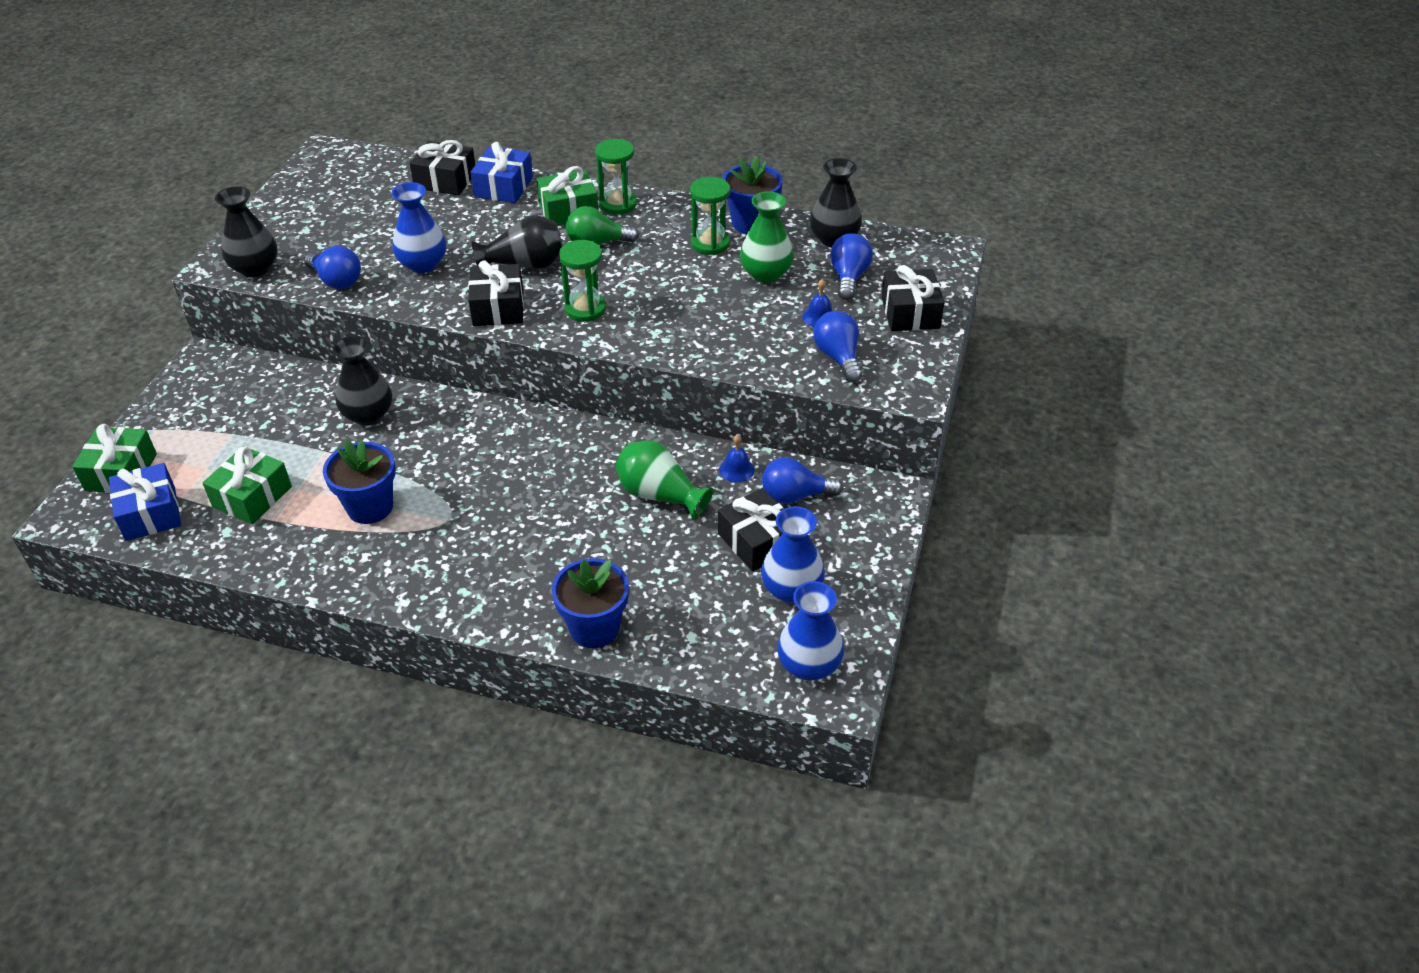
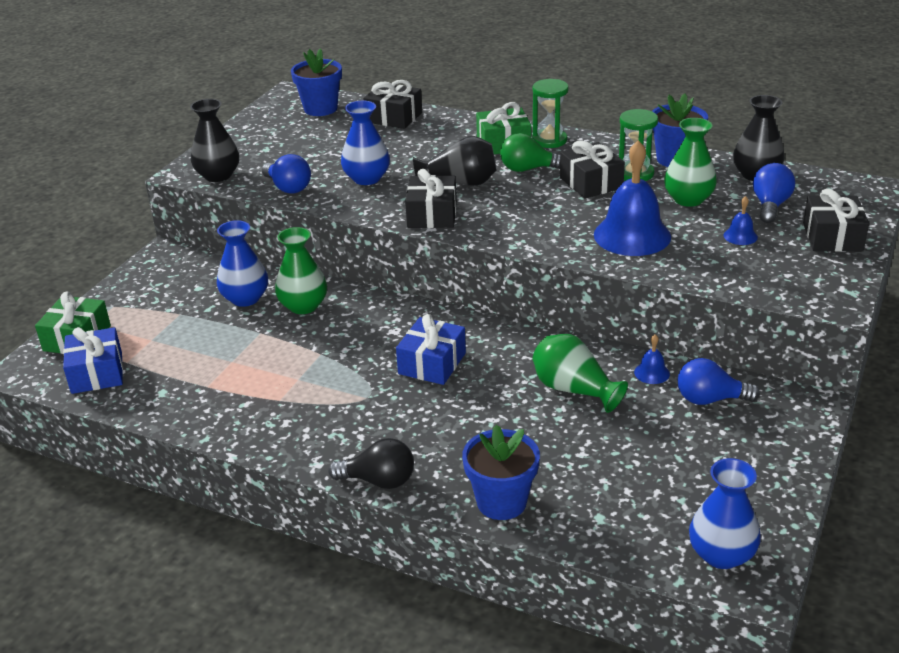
camera: 10 degrees right, 10 degrees down
green gift [203,446,292,524] -> none
blue flower pot [323,440,396,524] -> blue flower pot moved to [291,48,342,116]
black vase [332,336,392,425] -> green vase [275,227,327,314]
blue gift [471,142,533,203] -> blue gift moved to [396,314,466,385]
green hourglass [559,240,606,322] -> none
black gift [718,488,783,571] -> black gift moved to [560,141,625,199]
blue vase [761,506,825,603] -> blue vase moved to [217,220,268,307]
blue light bulb [813,311,862,383] -> none
none -> black light bulb [328,438,414,489]
none -> blue bell [594,140,671,256]

